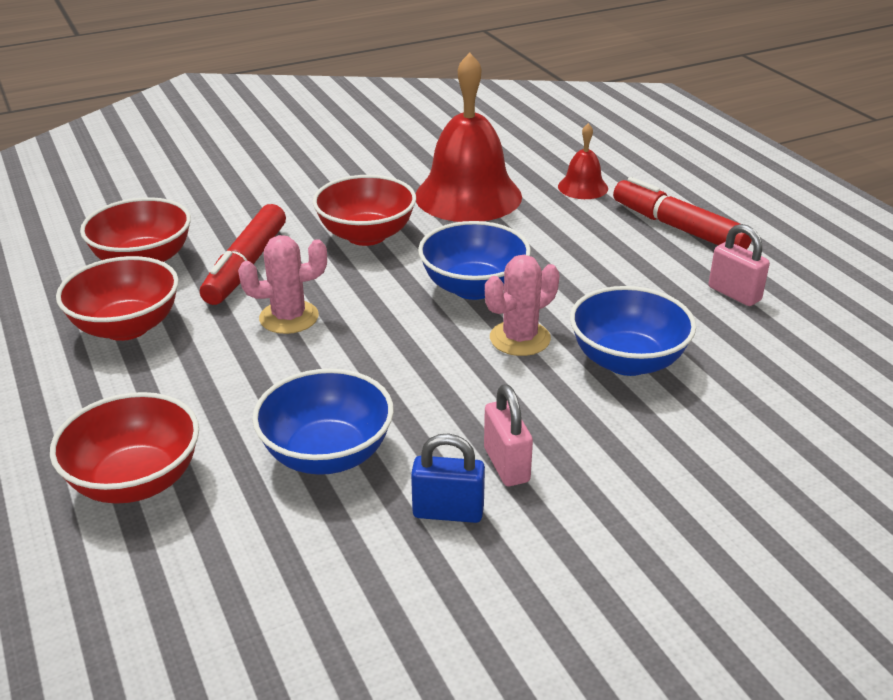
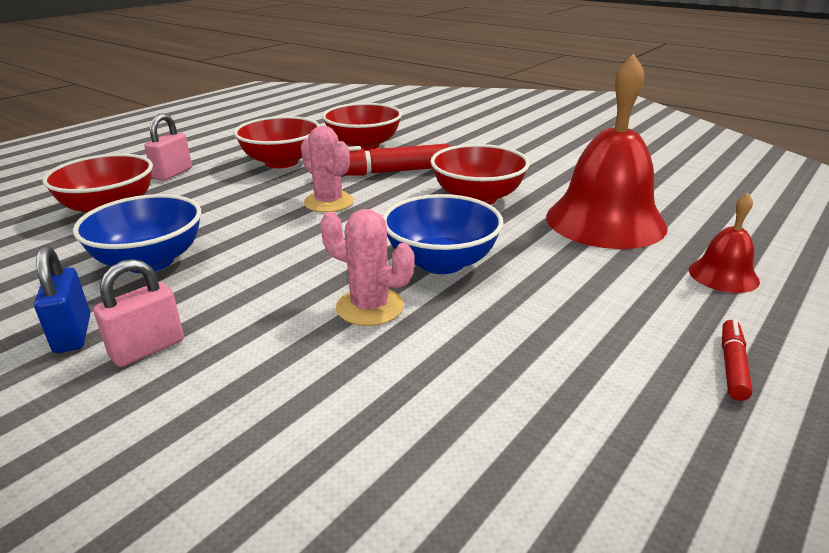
camera: 65 degrees right, 5 degrees down
blue bowl [570,286,696,376] -> none
red marker [613,177,752,249] -> red marker [722,319,752,401], size x0.49
pink padlock [709,224,770,306] -> pink padlock moved to [144,113,192,181]

